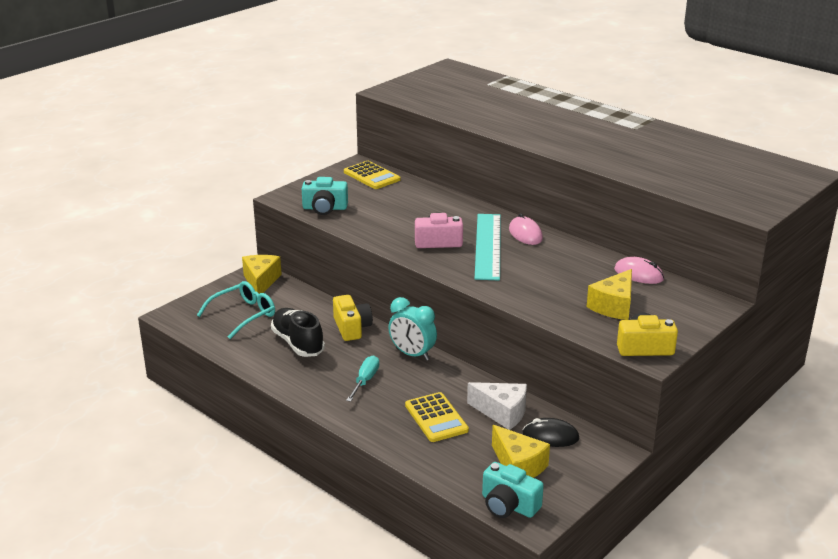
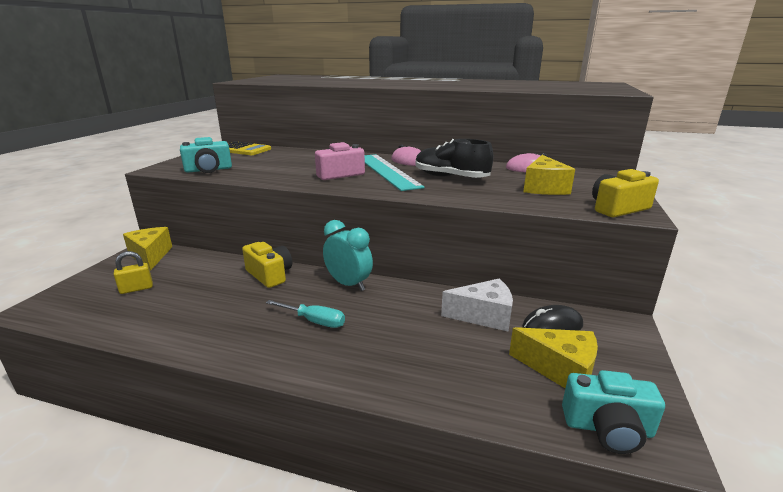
camera: 25 degrees left, 5 degrees down
turquoise glasses [197,281,275,339] -> yellow padlock [114,251,153,294]
black shoe [271,308,325,357] -> black shoe moved to [415,139,494,178]
turquoise screwdriver [346,355,379,402] -> turquoise screwdriver turned 120 degrees clockwise [266,300,345,328]
turquoise clock [388,297,437,361] -> turquoise clock turned 150 degrees counterclockwise [323,220,373,291]
yellow calculator [405,392,469,442] -> none

